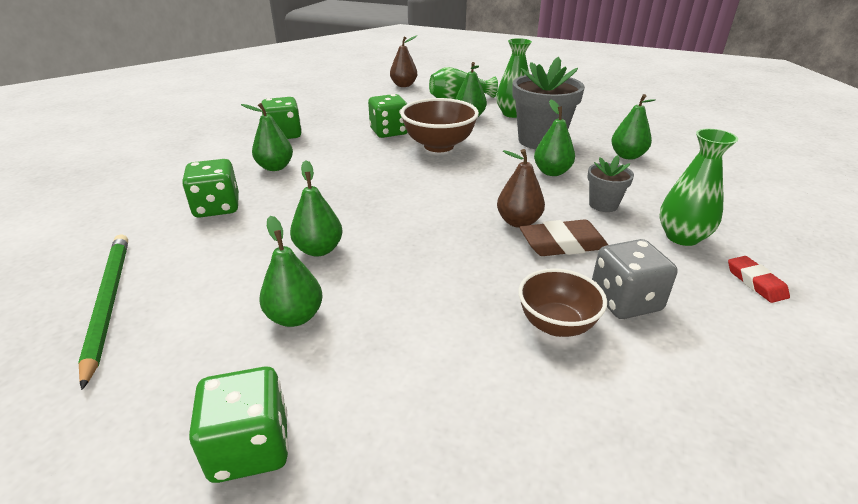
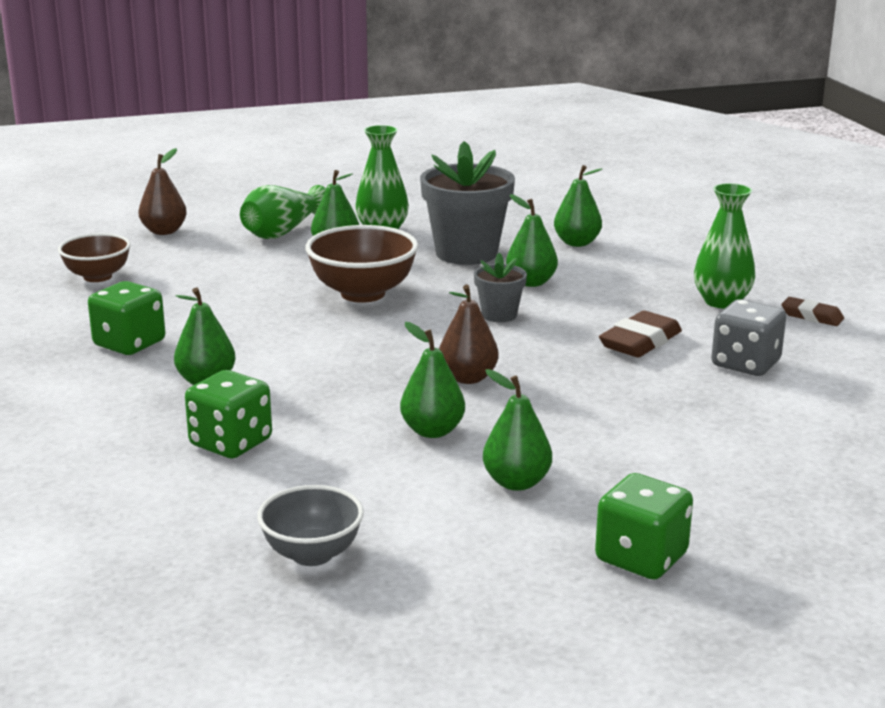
camera: 40 degrees left, 10 degrees down
green pencil [78,234,128,390] -> grey bowl [257,485,364,566]
green dice [368,94,408,138] -> none
brown pear [497,149,545,228] -> brown pear moved to [439,285,499,384]
brown bowl [518,268,607,337] -> brown bowl moved to [58,233,131,282]
grey flower pot [587,155,634,212] -> grey flower pot moved to [474,253,527,322]
red eraser [728,256,790,303] -> brown eraser [782,297,844,326]

